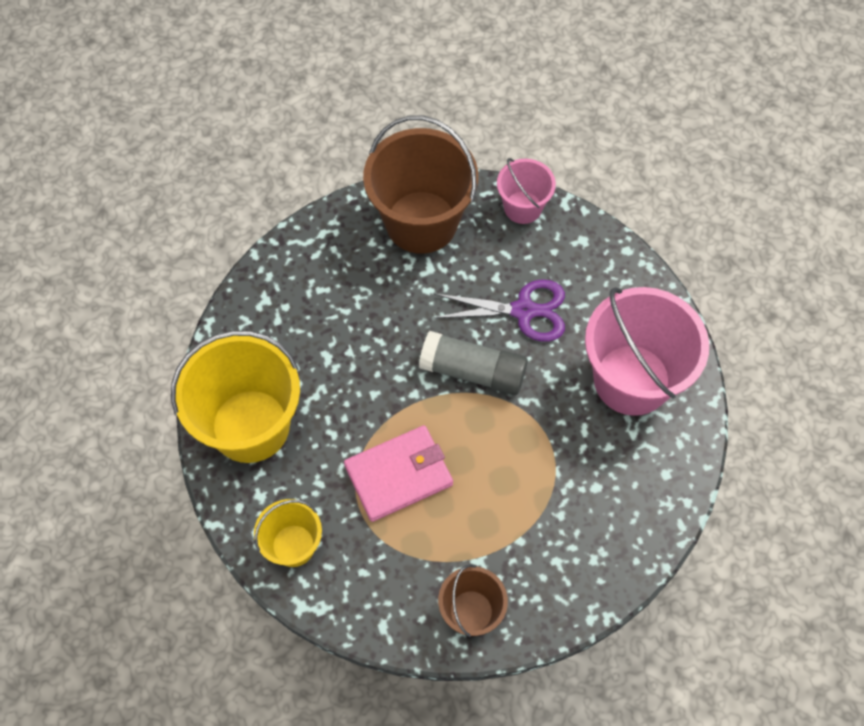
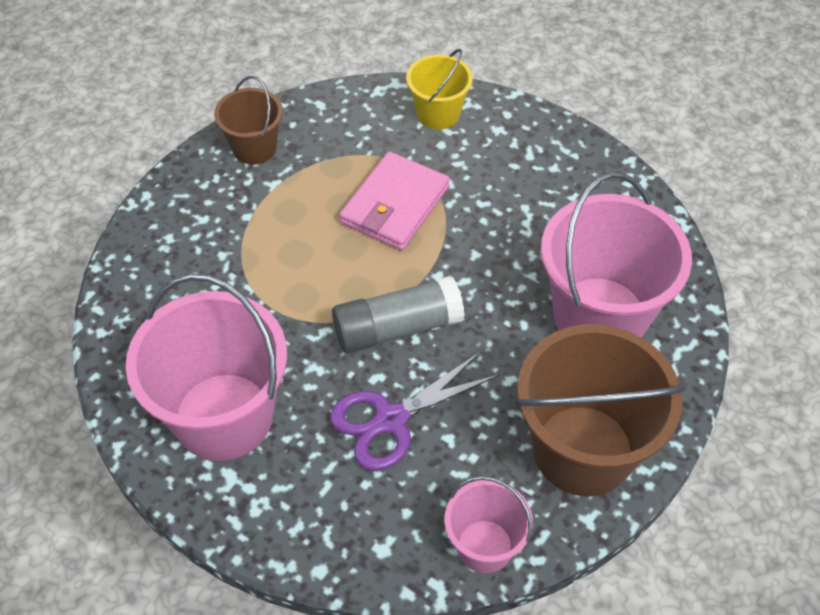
camera: 145 degrees right, 10 degrees down
yellow bucket [171,331,300,463] -> none
none -> pink bucket [541,172,692,338]

